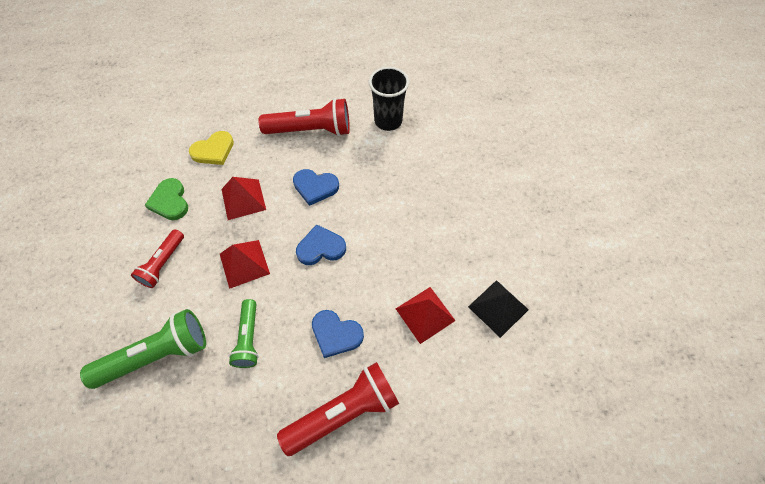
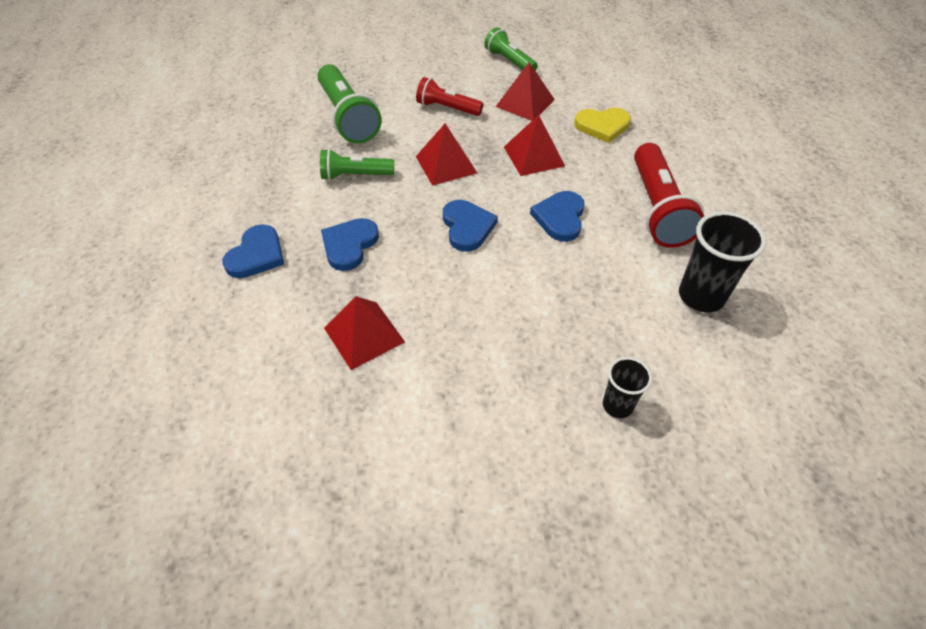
camera: 90 degrees right, 10 degrees down
green heart [145,178,188,220] -> red pyramid [496,62,555,121]
yellow heart [189,131,234,165] -> yellow heart turned 60 degrees counterclockwise [574,108,631,143]
red flashlight [277,362,399,456] -> blue heart [222,224,284,278]
black pyramid [468,280,529,338] -> none
none -> green flashlight [484,27,538,71]
none -> black cup [603,357,652,418]

